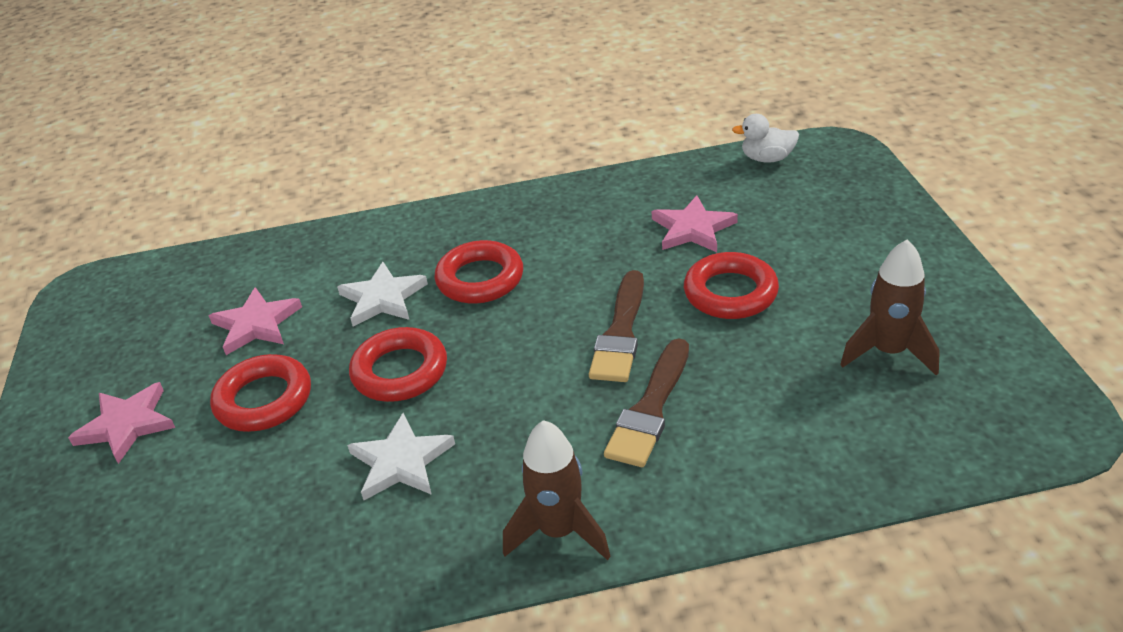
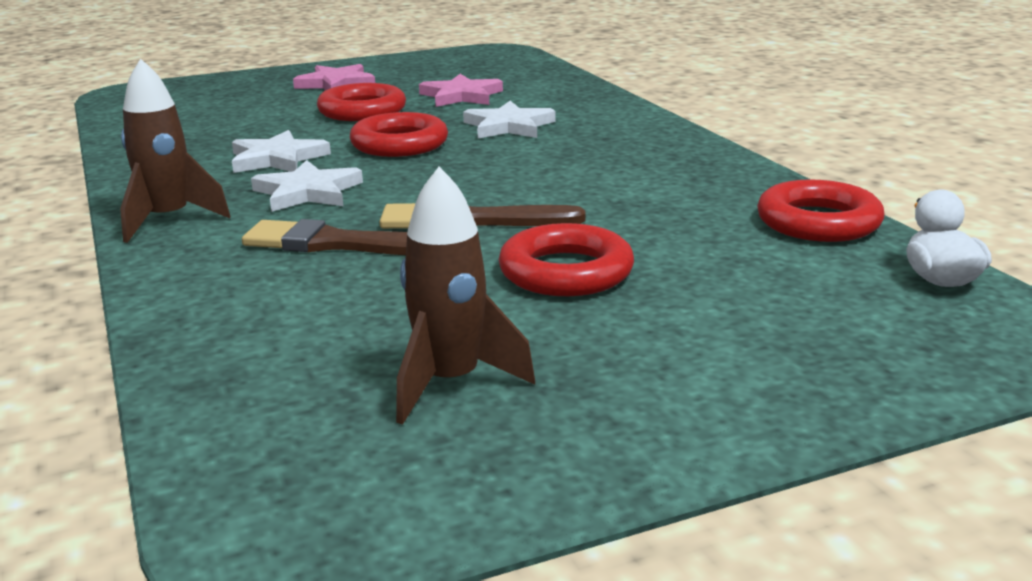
camera: 75 degrees right, 15 degrees down
red ring [434,240,523,304] -> red ring moved to [757,179,885,242]
pink star [652,195,738,252] -> none
none -> white star [251,160,363,212]

